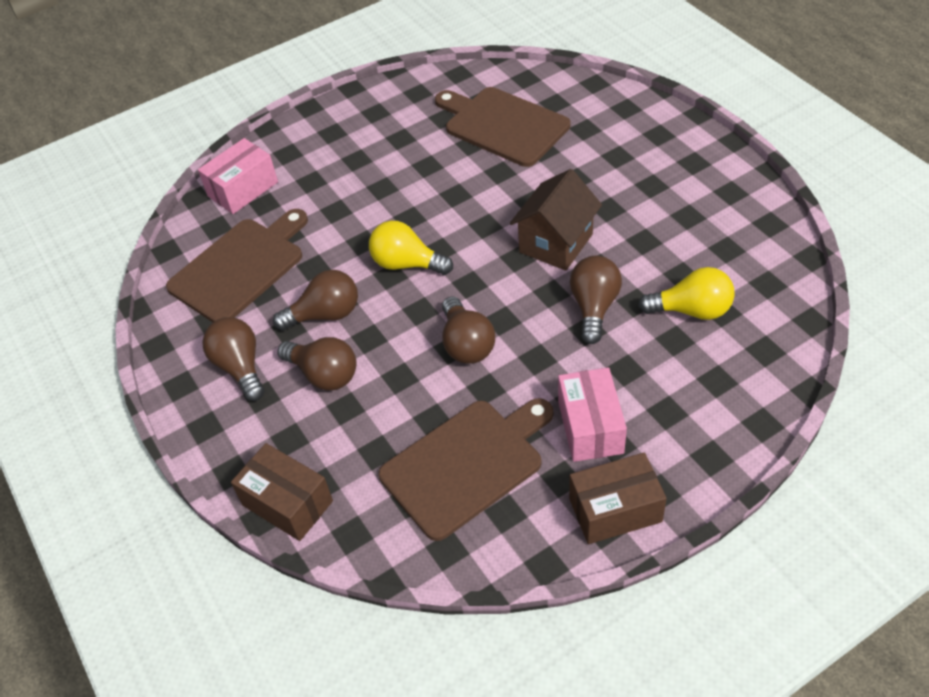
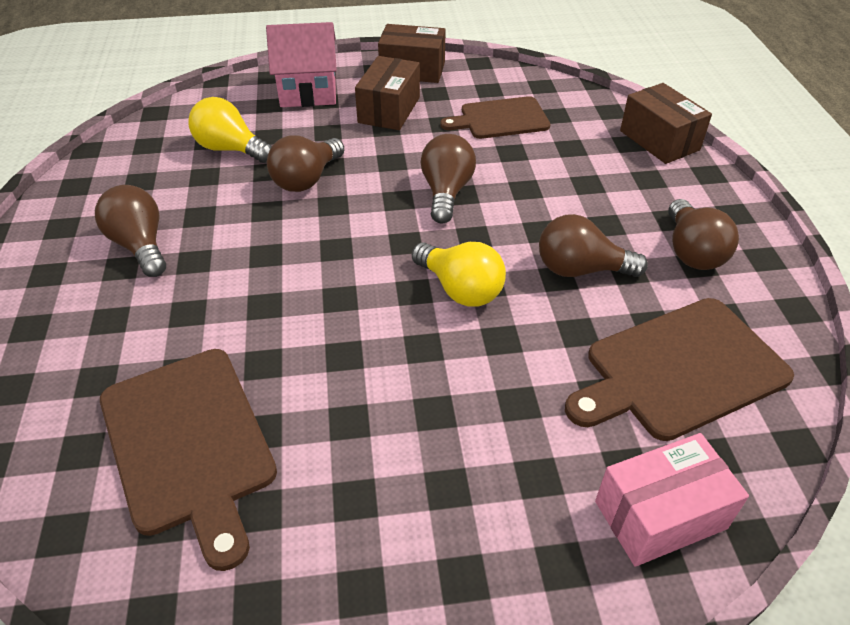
camera: 160 degrees left, 5 degrees down
brown light bulb [278,337,356,391] -> brown light bulb moved to [95,185,166,277]
brown cutting board [378,398,553,541] -> brown cutting board [440,96,550,139], size x0.66
brown house [510,169,602,271] -> none
pink box [558,367,627,462] -> brown box [355,56,420,130]
none -> pink house [266,22,337,107]

